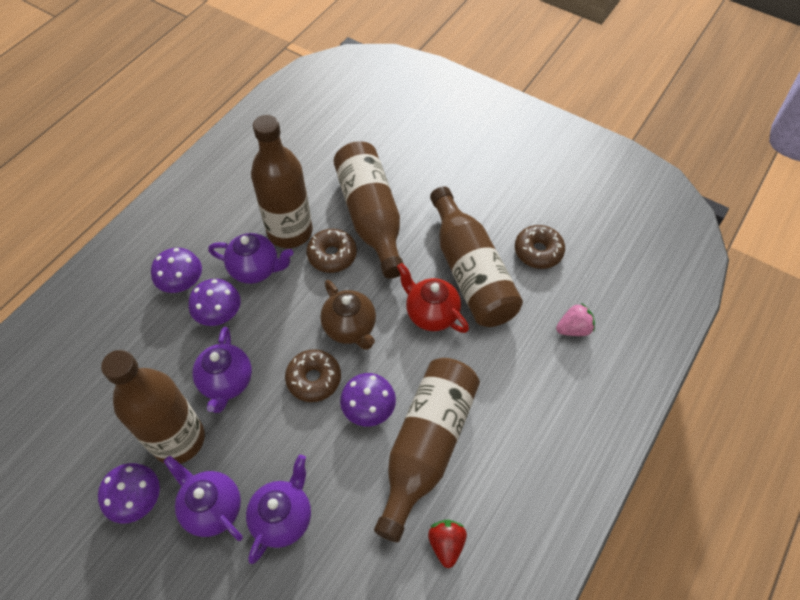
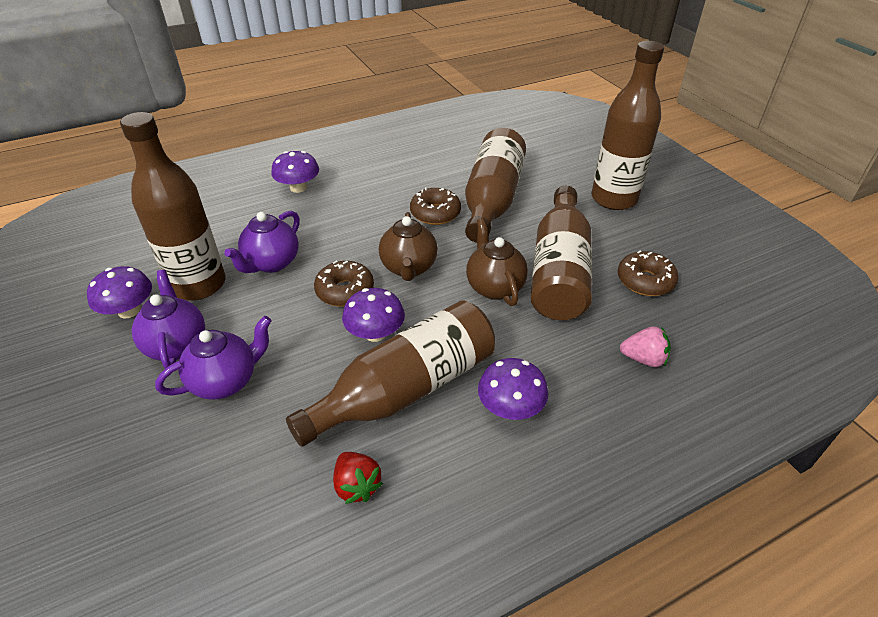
camera: 30 degrees right, 15 degrees down
purple mushroom [189,279,241,326] -> purple mushroom moved to [478,358,548,420]
purple teapot [208,233,293,284] -> none
brown bottle [251,115,313,248] -> brown bottle moved to [591,41,664,210]
red teapot [397,263,469,333] -> brown teapot [466,218,528,306]
red strawberry [428,520,467,568] -> red strawberry turned 120 degrees clockwise [333,452,383,504]

